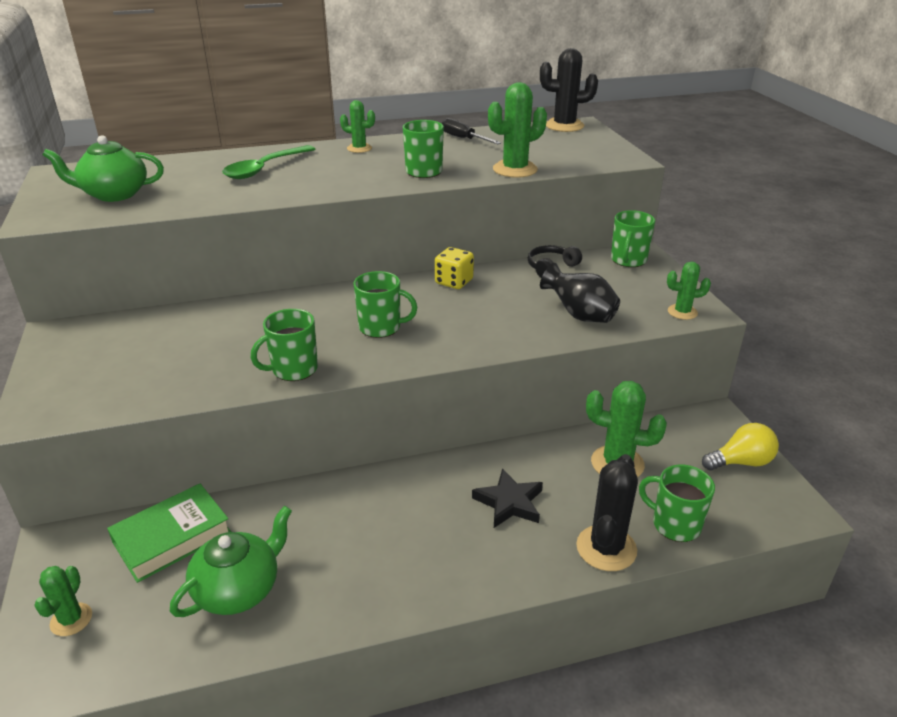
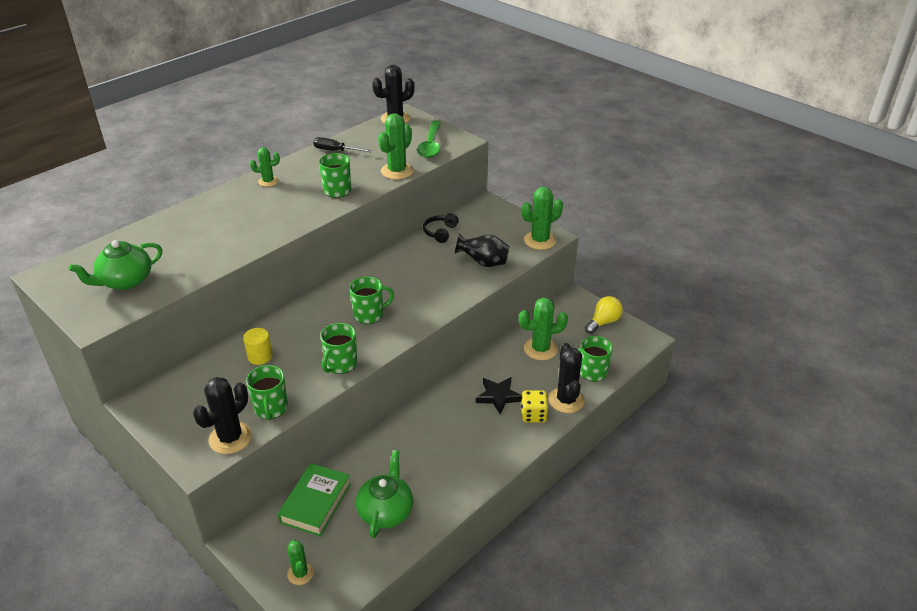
camera: 30 degrees left, 5 degrees up
green spoon [222,145,315,179] -> green spoon moved to [417,121,441,158]
yellow dice [435,247,474,289] -> yellow dice moved to [521,390,548,423]
green mug [611,210,655,267] -> green mug moved to [246,365,288,421]
green cactus [667,261,711,320] -> green cactus [522,187,563,250], size x1.67
none -> black cactus [193,377,252,454]
none -> yellow cylinder [243,328,273,365]

